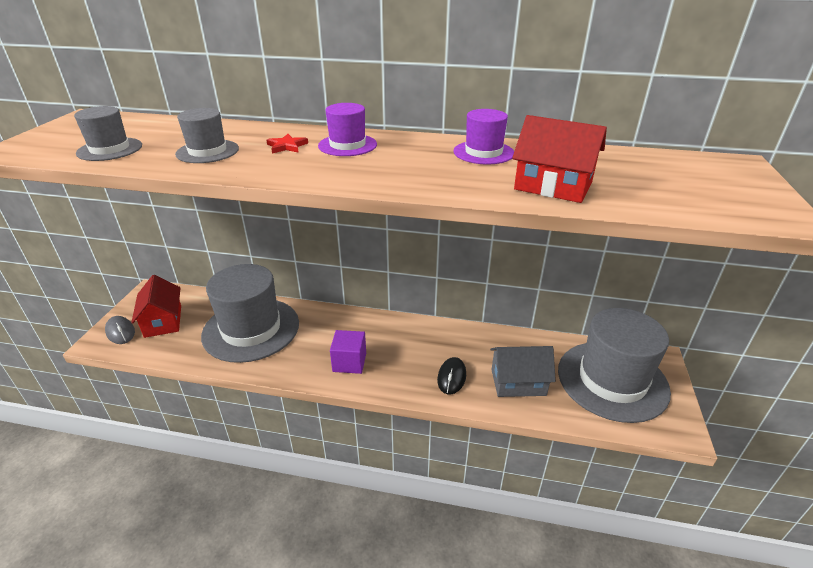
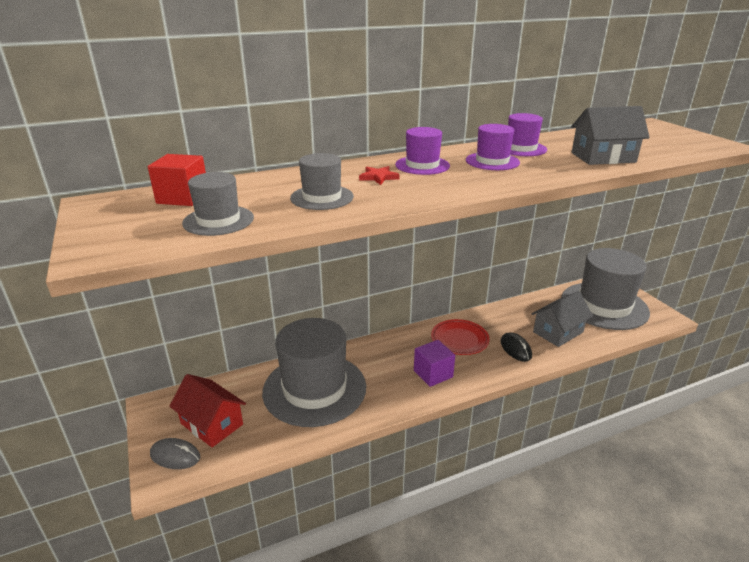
camera: 35 degrees left, 5 degrees down
red house [512,115,607,203] -> grey house [571,106,650,165]
none -> red cube [148,154,206,206]
none -> red plate [431,319,490,355]
none -> purple hat [466,124,520,170]

